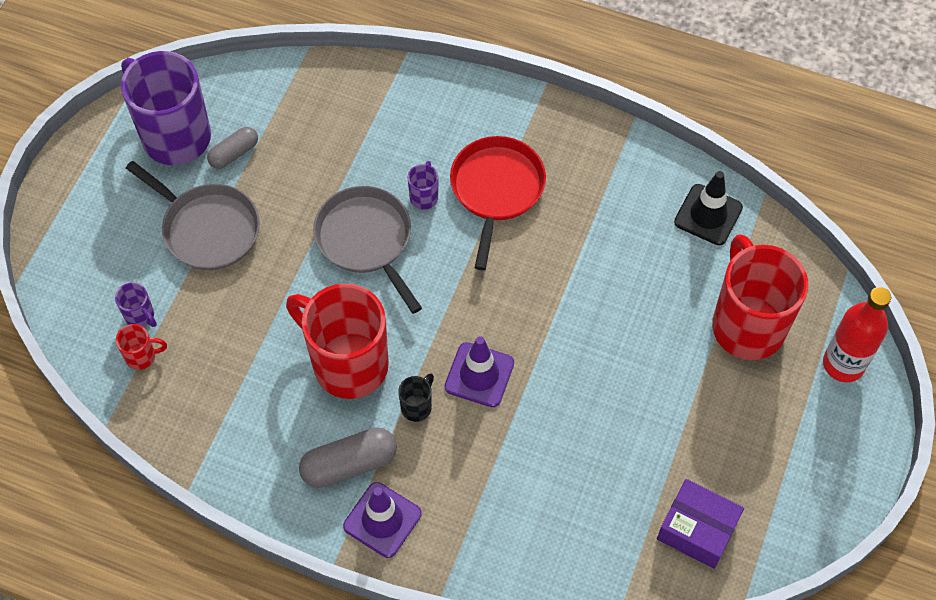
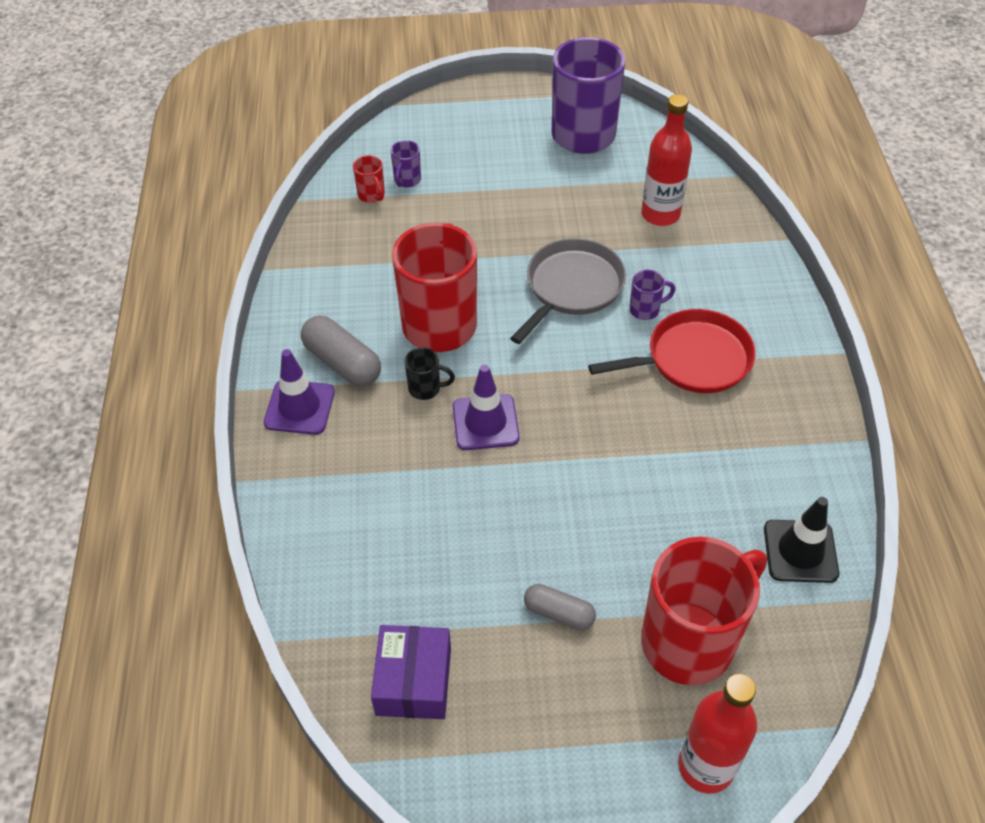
camera: 65 degrees right, 10 degrees down
grey pan [126,161,260,271] -> none
grey capsule [207,127,258,169] -> grey capsule moved to [524,584,596,630]
none -> red bottle [641,94,692,226]

